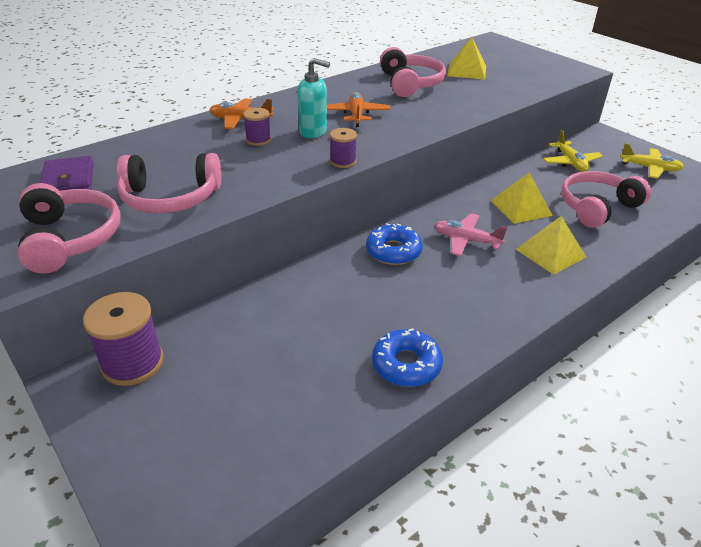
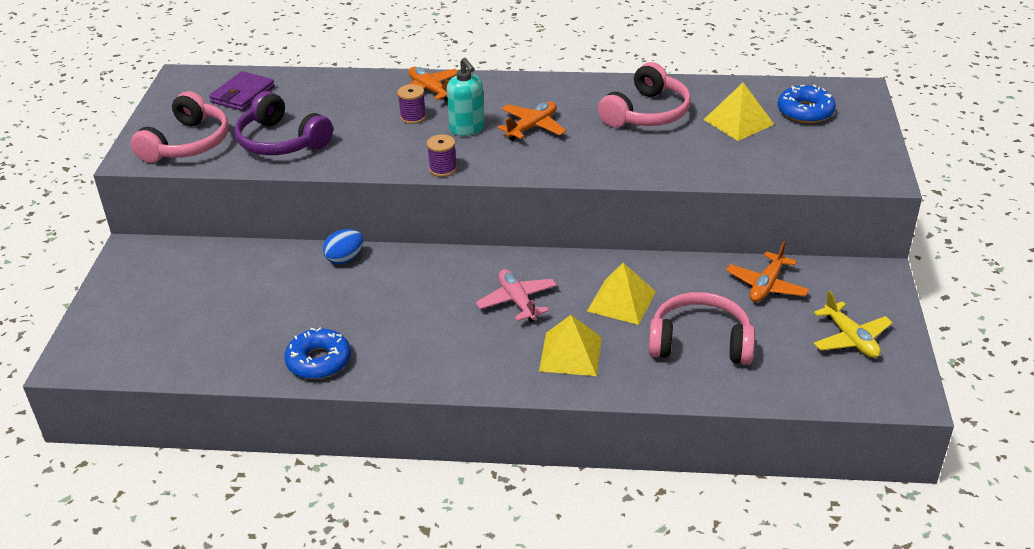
camera: 45 degrees right, 0 degrees up
purple spool [83,292,164,386] -> none
pink headphones [117,153,221,214] -> purple headphones [235,91,333,155]
blue donut [366,223,423,265] -> blue donut moved to [778,85,836,123]
yellow plane [543,130,603,172] -> orange plane [726,241,809,302]
none -> blue egg [323,229,363,264]

